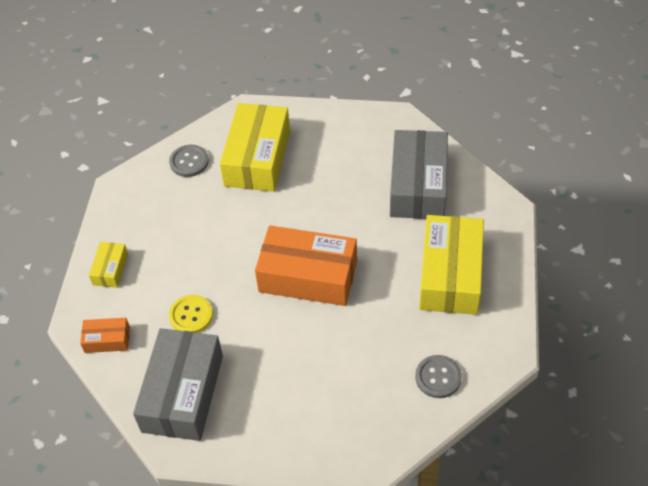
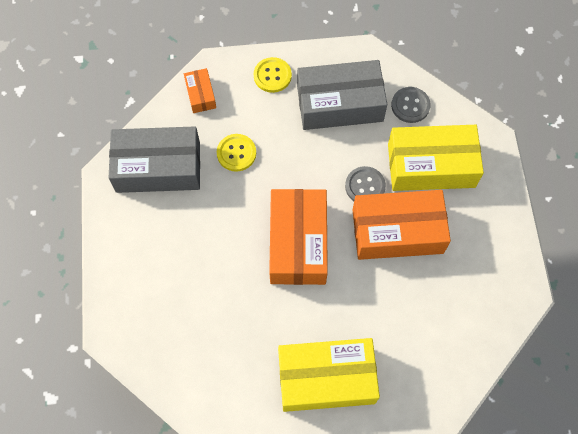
camera: 75 degrees right, 15 degrees up
yellow box [89,242,128,288] -> yellow button [254,57,292,93]
grey box [390,130,448,219] -> grey box moved to [297,60,387,130]
grey button [415,355,462,398] -> grey button moved to [345,166,386,201]
none -> orange box [353,190,451,260]

